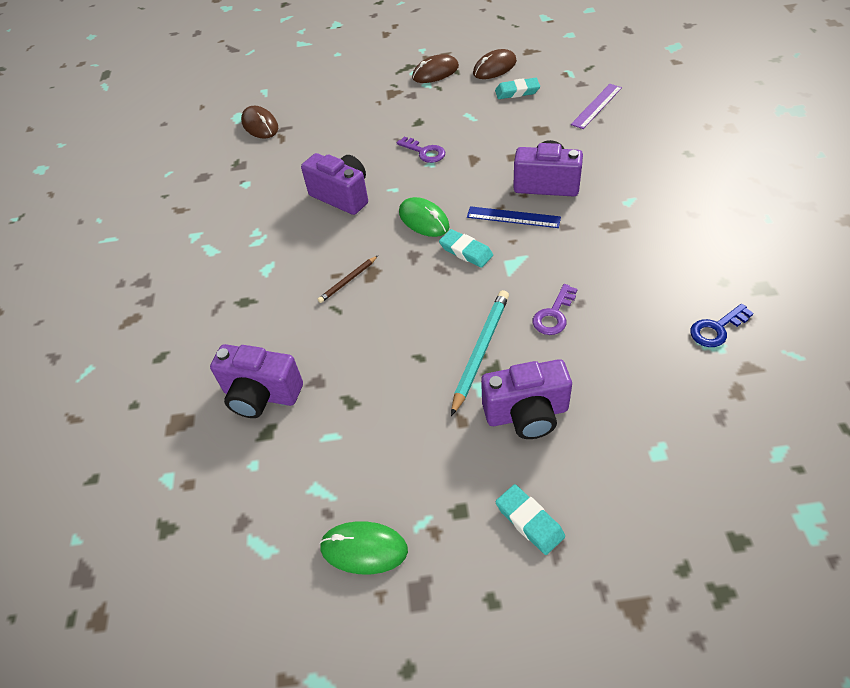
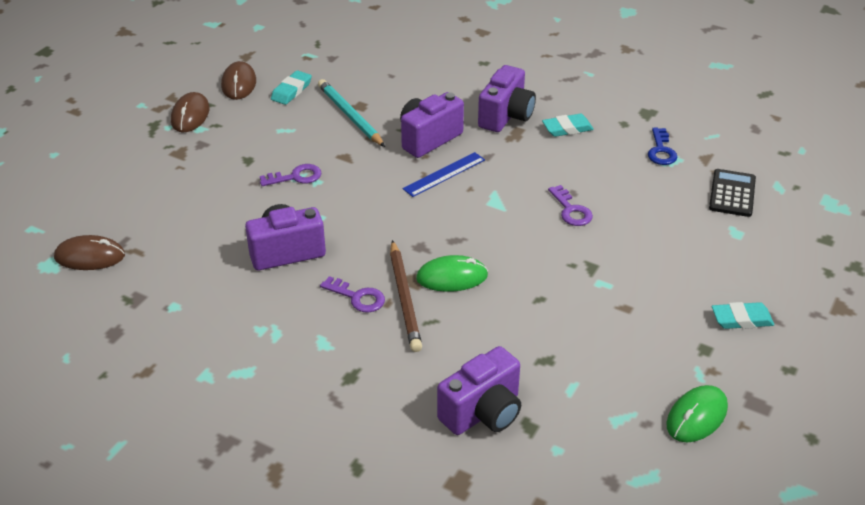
camera: 60 degrees left, 10 degrees down
brown pencil [318,256,378,303] -> brown pencil [390,240,422,352], size x1.80
green mouse [399,197,450,237] -> green mouse moved to [416,255,488,292]
turquoise eraser [439,229,493,268] -> turquoise eraser moved to [542,114,594,137]
turquoise pencil [451,290,509,416] -> turquoise pencil moved to [318,79,385,147]
purple camera [481,359,572,439] -> purple camera moved to [478,65,536,132]
purple ruler [571,84,622,129] -> none
none -> purple key [320,276,385,313]
none -> black calculator [709,169,756,217]

